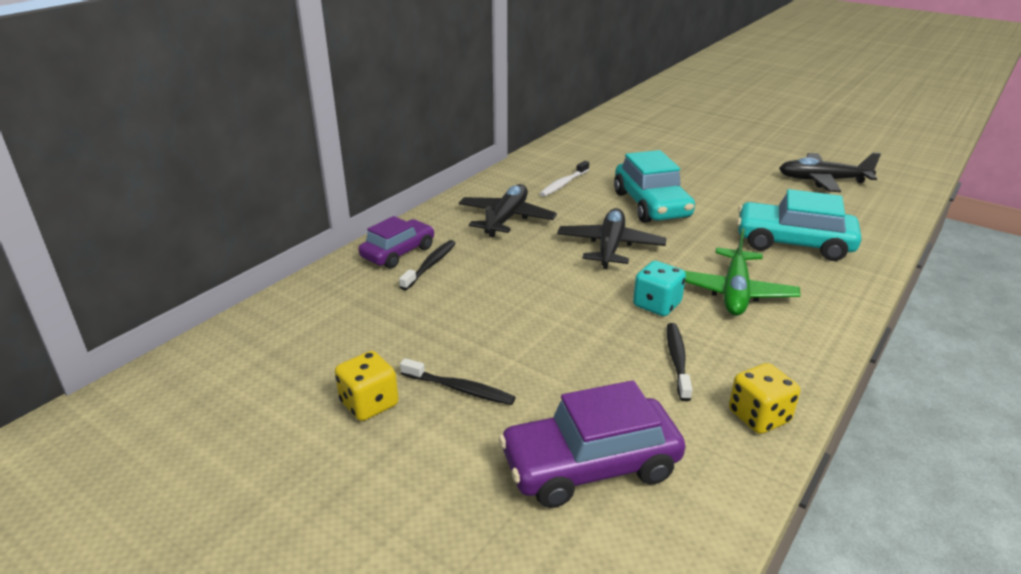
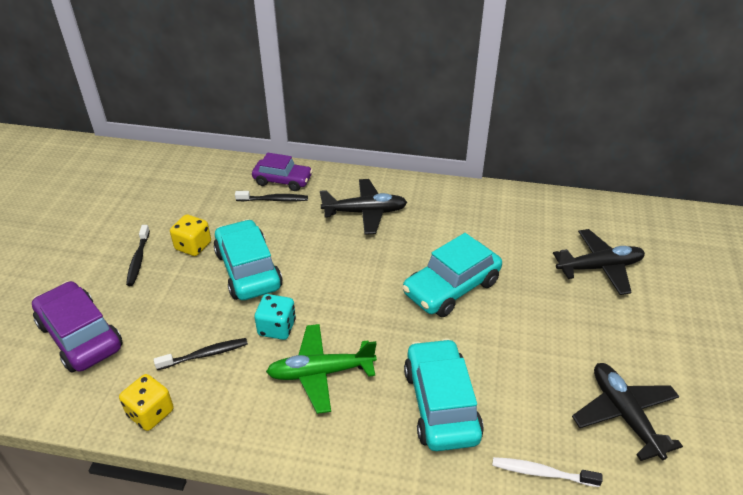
camera: 65 degrees right, 10 degrees up
yellow dice [335,351,399,421] -> yellow dice moved to [170,214,211,256]
white toothbrush [539,161,589,197] -> white toothbrush moved to [492,457,603,487]
black plane [557,208,666,269] -> black plane moved to [553,229,645,295]
none -> turquoise car [214,219,283,300]

